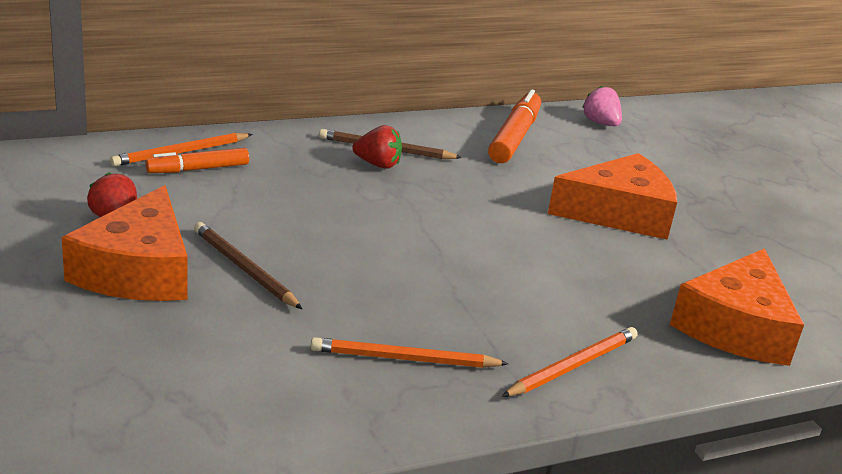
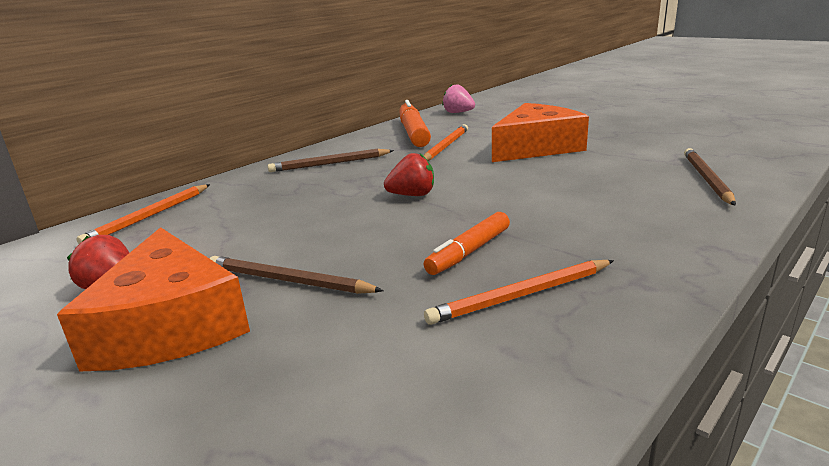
camera: 20 degrees left, 5 degrees down
orange marker [145,148,249,173] -> orange marker moved to [423,212,510,275]
red strawberry [352,125,402,169] -> red strawberry moved to [384,153,434,196]
orange pencil [501,327,638,397] -> orange pencil moved to [423,124,468,161]
orange cheese [670,248,804,366] -> brown pencil [684,148,736,206]

